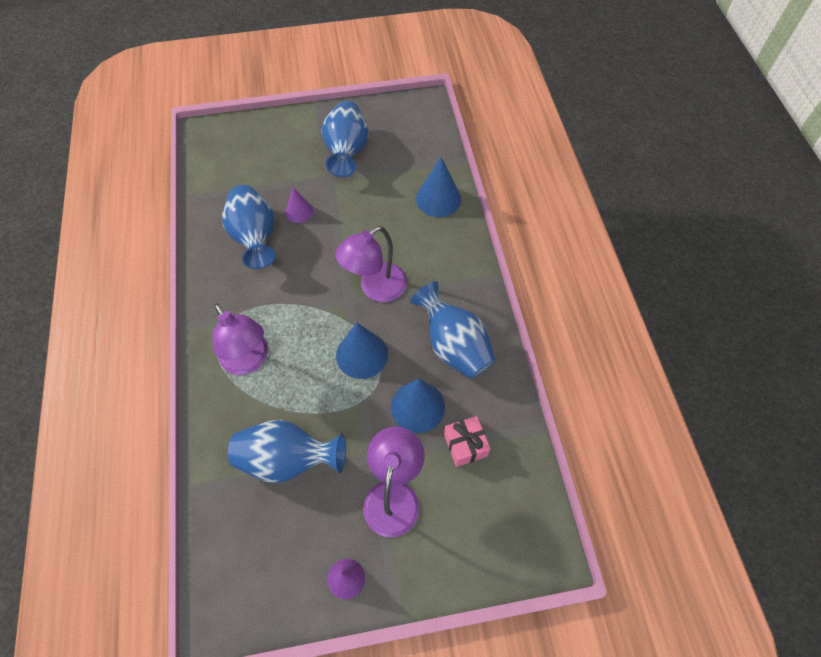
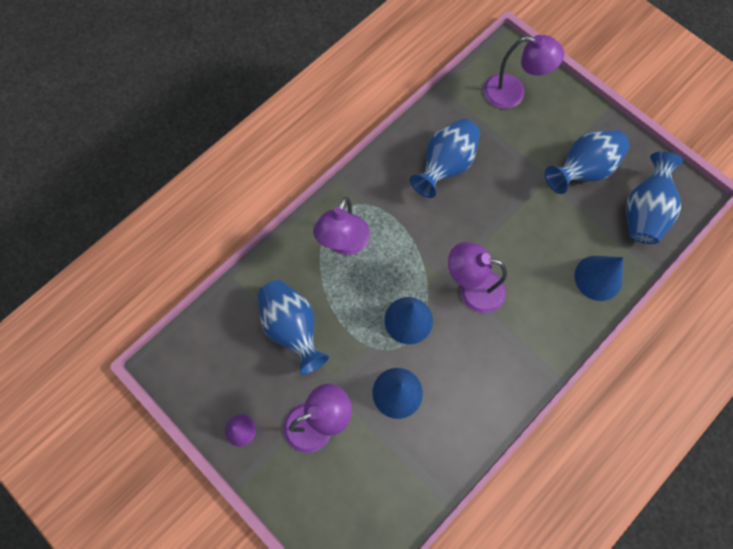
camera: 55 degrees right, 10 degrees up
purple cone [285,187,313,223] -> none
blue vase [410,281,496,379] -> blue vase moved to [626,151,683,244]
pink gift [444,416,490,467] -> none
none -> purple lamp [484,35,564,109]

